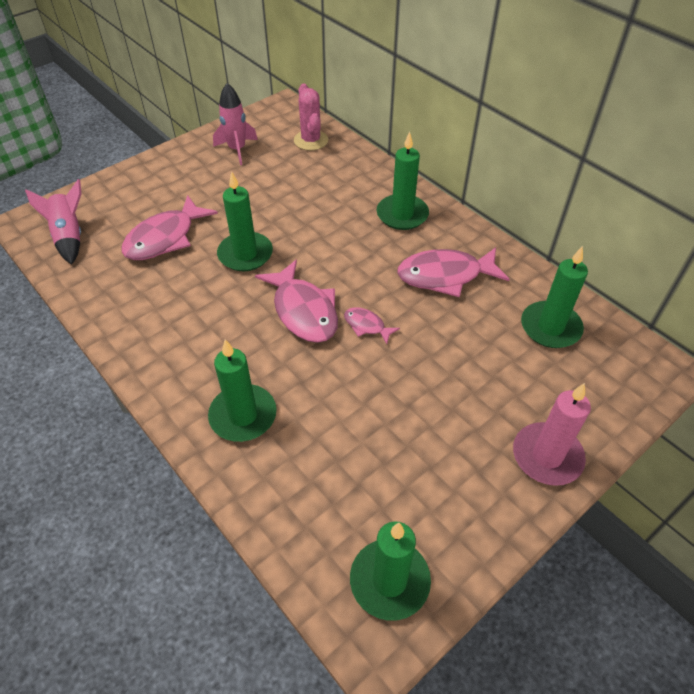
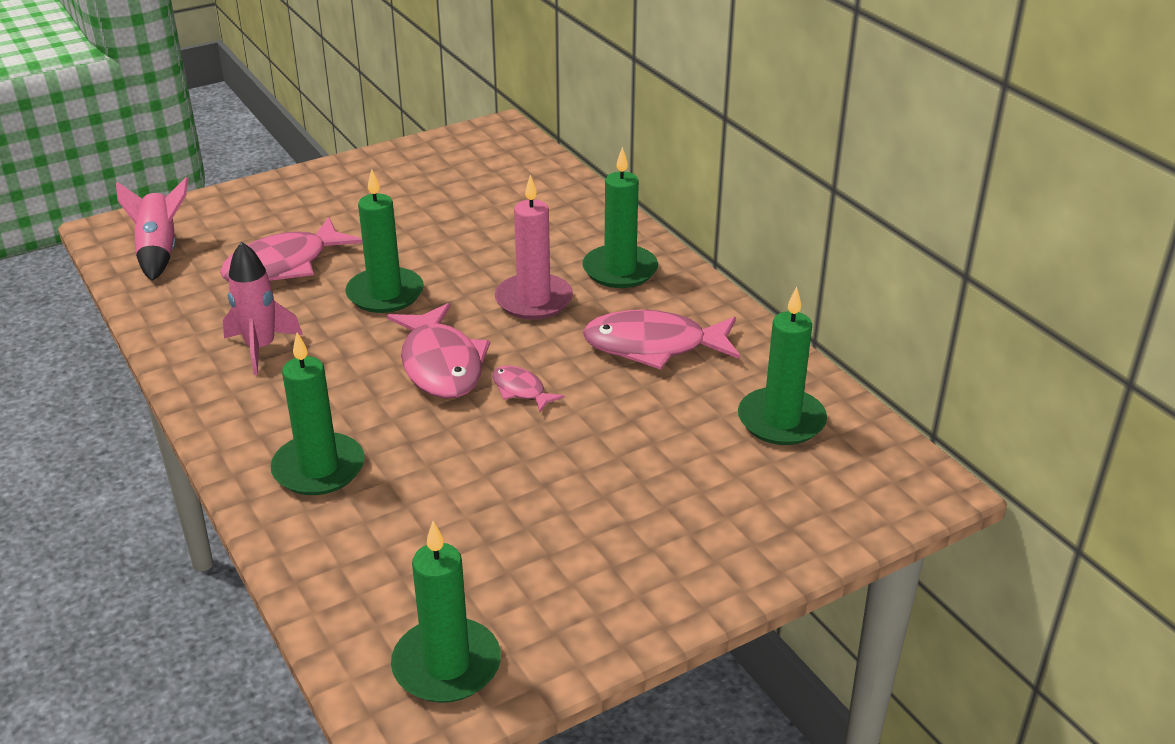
camera: 10 degrees right, 15 degrees down
pink rocket [213,83,258,165] -> pink rocket moved to [223,242,303,375]
pink cactus [294,83,328,150] -> none
pink candle [513,383,591,486] -> pink candle moved to [495,175,573,320]

